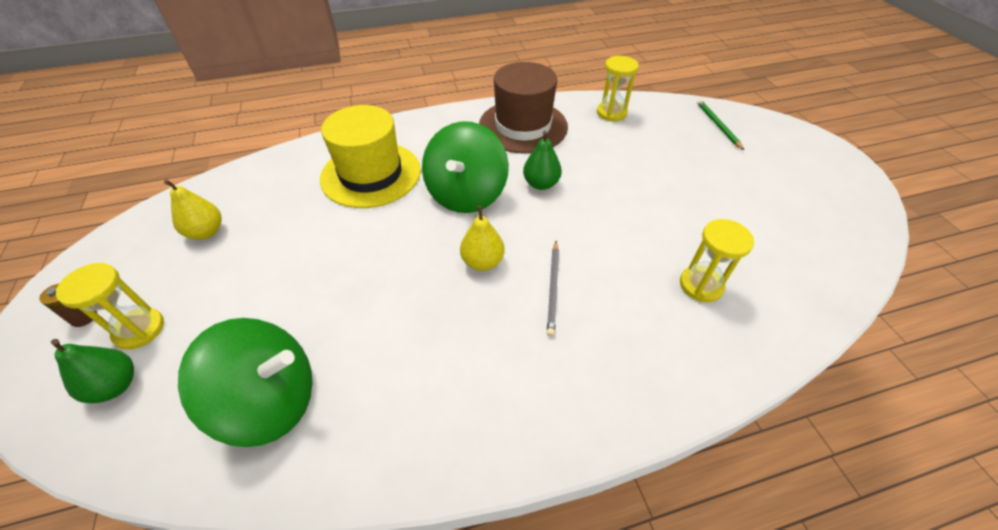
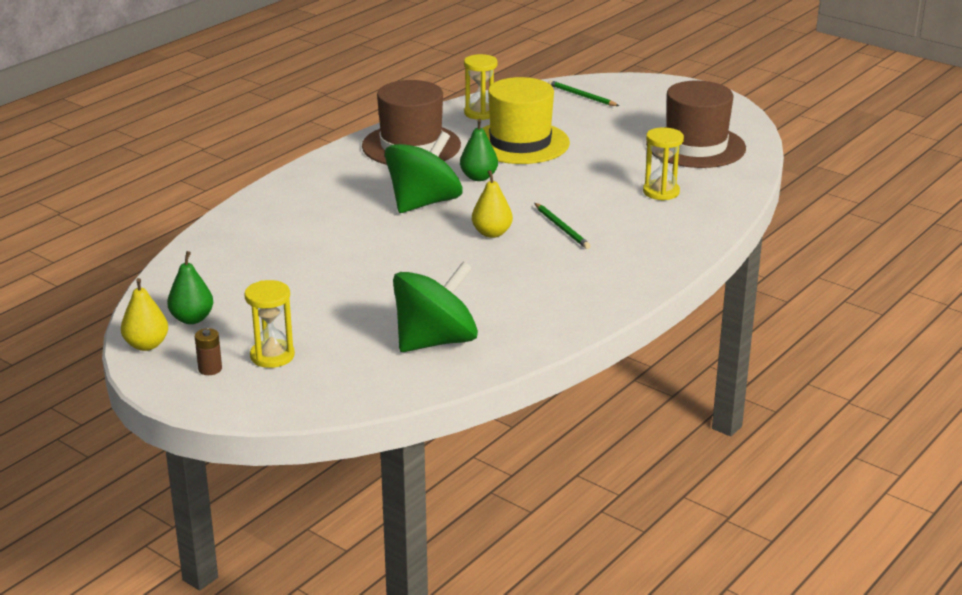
camera: 35 degrees left, 20 degrees down
green pear [51,339,134,403] -> green pear moved to [167,251,213,324]
yellow pear [164,179,222,240] -> yellow pear moved to [121,278,168,351]
yellow hat [320,105,421,208] -> yellow hat moved to [483,77,570,164]
green spinning top [422,121,509,213] -> green spinning top turned 120 degrees counterclockwise [385,131,462,213]
grey pencil [547,241,559,337] -> green pencil [535,203,591,249]
none -> brown hat [646,81,746,168]

